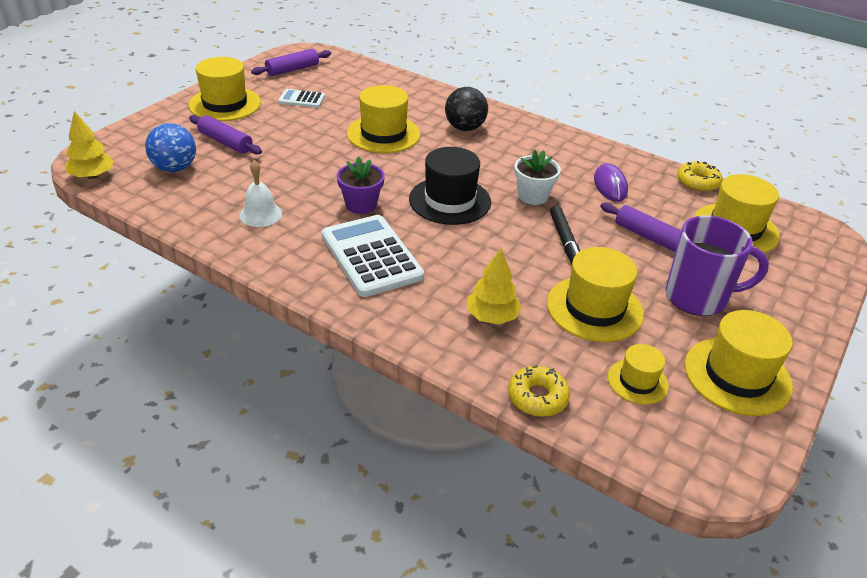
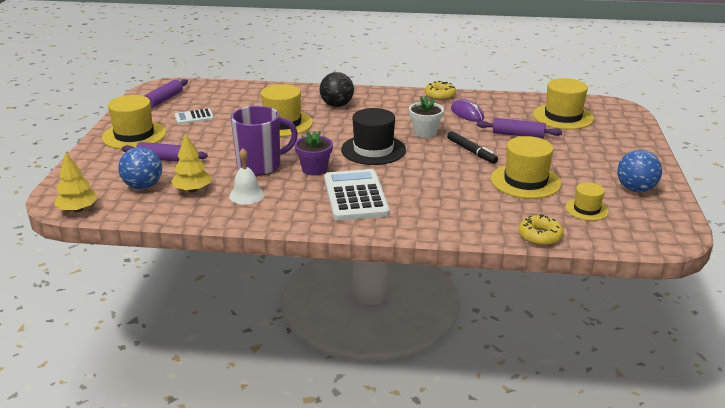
camera: 25 degrees left, 10 degrees down
white calculator [322,215,424,297] -> white calculator turned 45 degrees clockwise [324,169,390,221]
yellow tree [467,249,522,324] -> yellow tree moved to [171,134,211,192]
purple mug [666,215,769,316] -> purple mug moved to [231,106,298,176]
yellow donut [677,161,723,192] -> yellow donut moved to [425,81,456,100]
yellow hat [685,310,793,416] -> blue ball [617,150,662,192]

